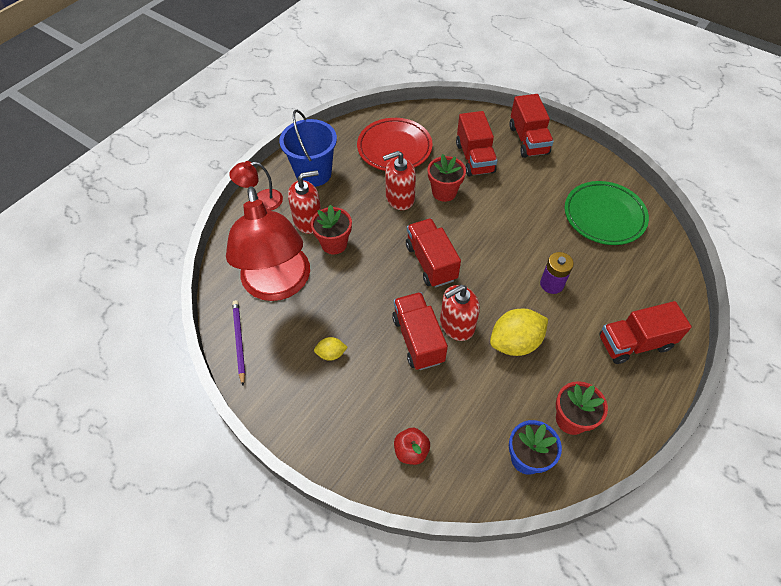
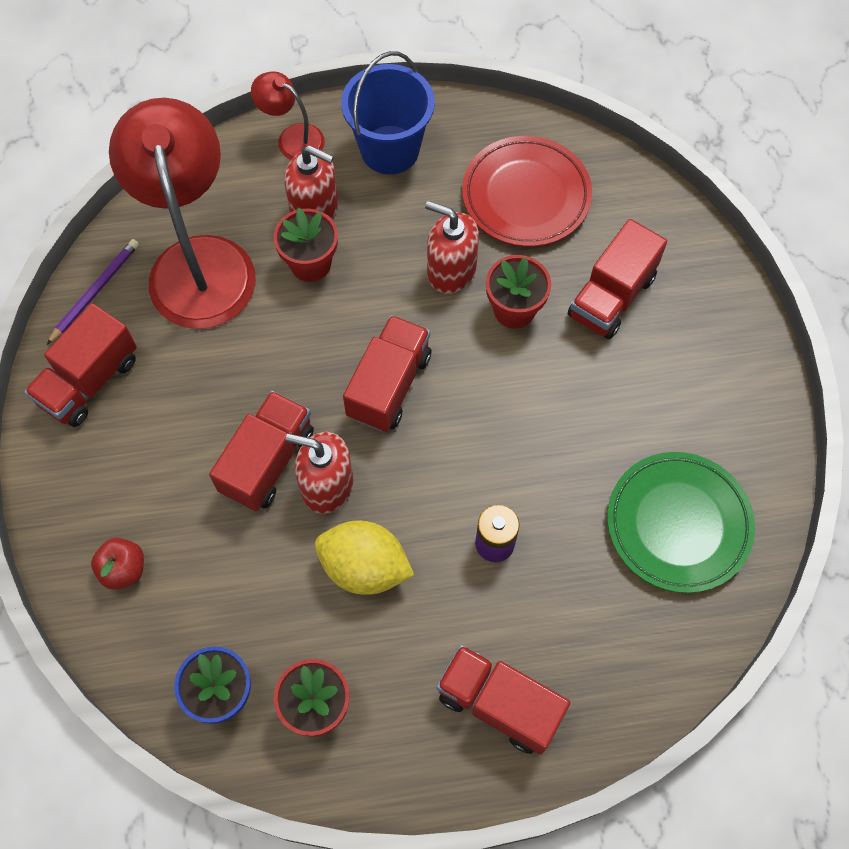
camera: 45 degrees right, 10 degrees up
red lamp [226,186,310,301] -> red lamp turned 135 degrees clockwise [109,98,256,329]
yellow lemon [314,337,348,361] -> none
red truck [509,94,554,158] -> red truck moved to [24,303,137,427]

